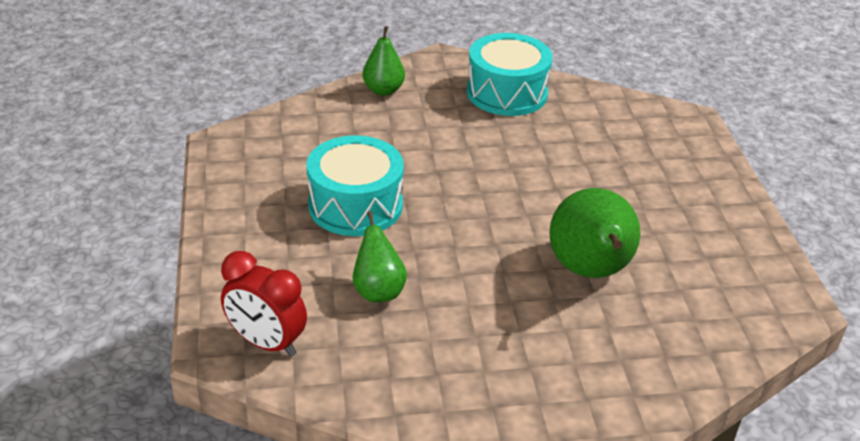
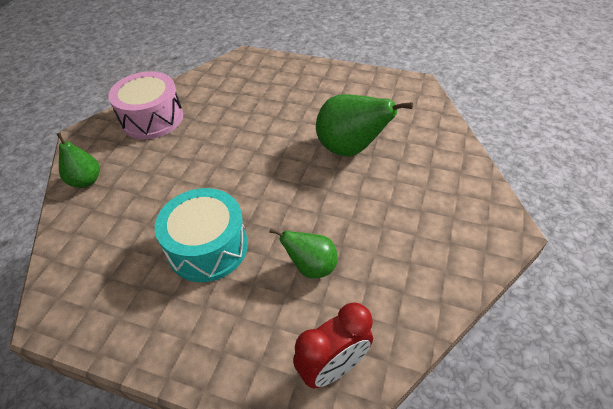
camera: 60 degrees left, 10 degrees up
turquoise drum [467,33,553,116] -> pink drum [108,71,183,139]

